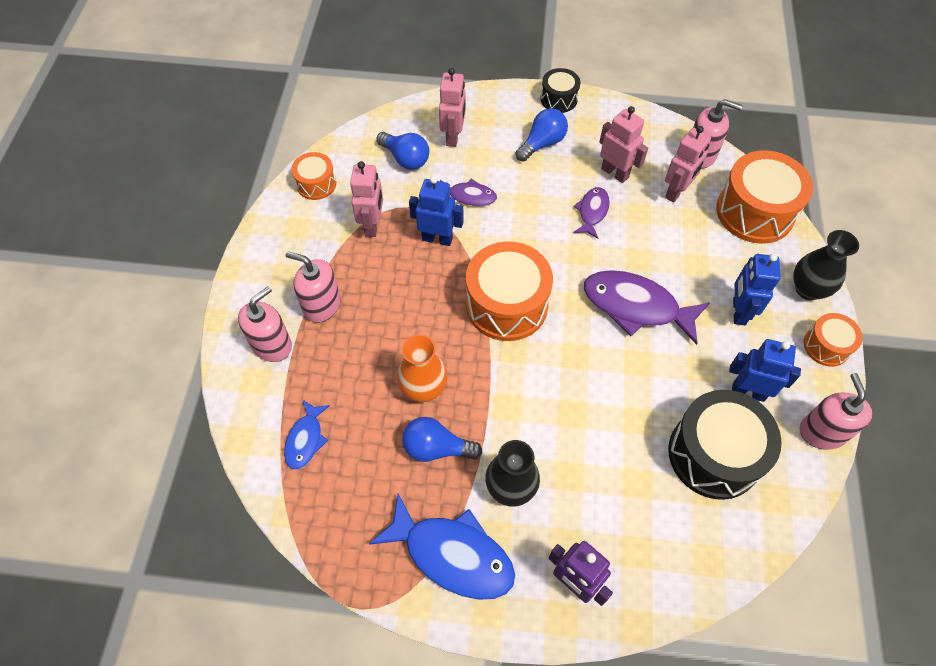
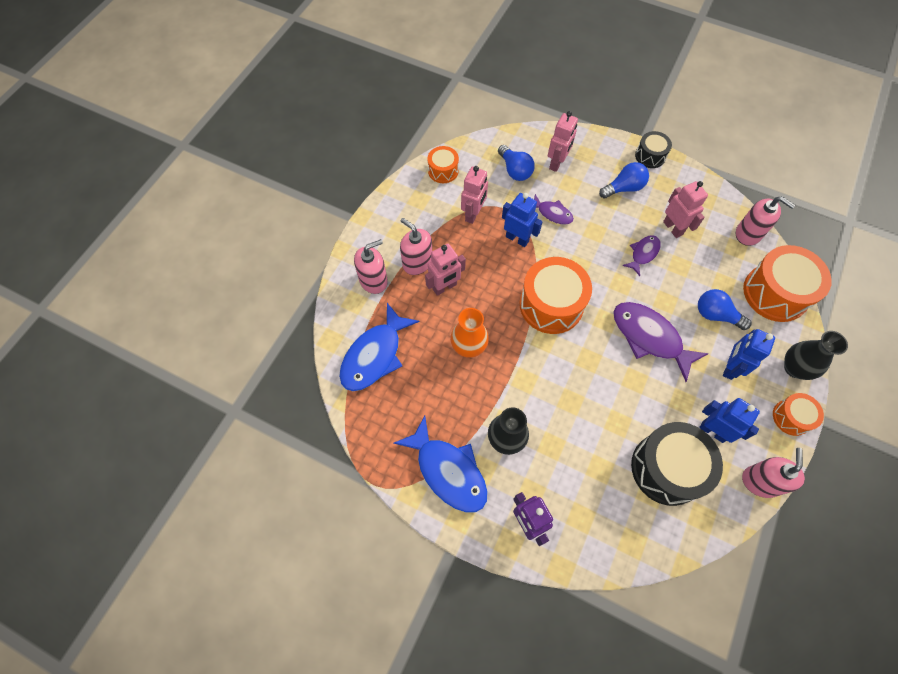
camera: 20 degrees right, 5 degrees up
blue fish [284,400,330,469] -> blue fish [339,303,419,391], size x1.85
blue light bulb [402,417,483,462] -> blue light bulb moved to [698,289,752,330]
pink robot [665,126,711,203] -> pink robot moved to [425,244,466,296]

